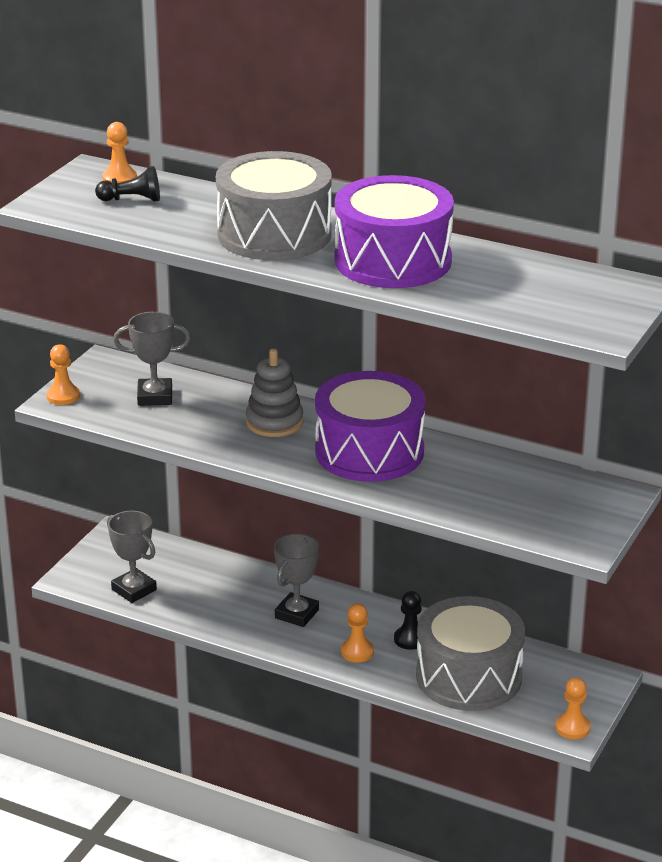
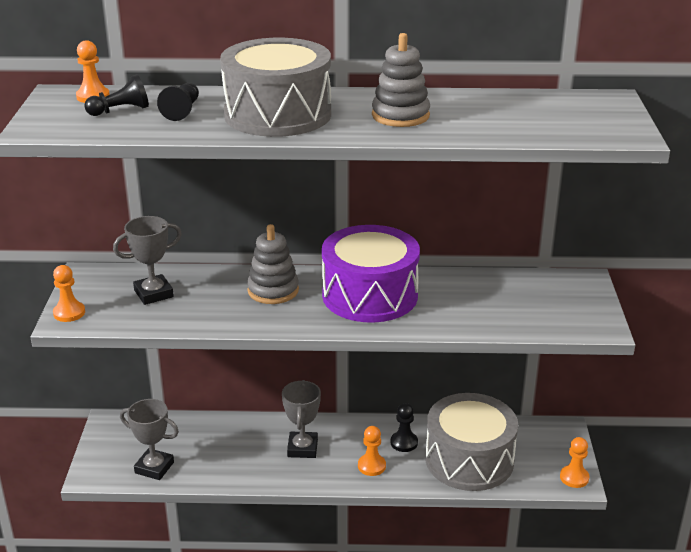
camera: 25 degrees left, 0 degrees up
purple drum [335,175,454,288] -> grey stacking toy [372,33,430,127]
none -> black pawn [157,83,199,121]

